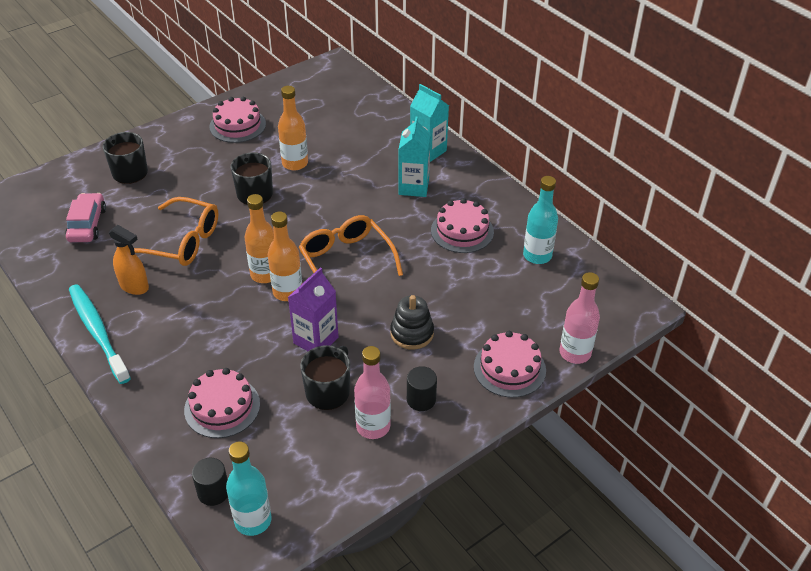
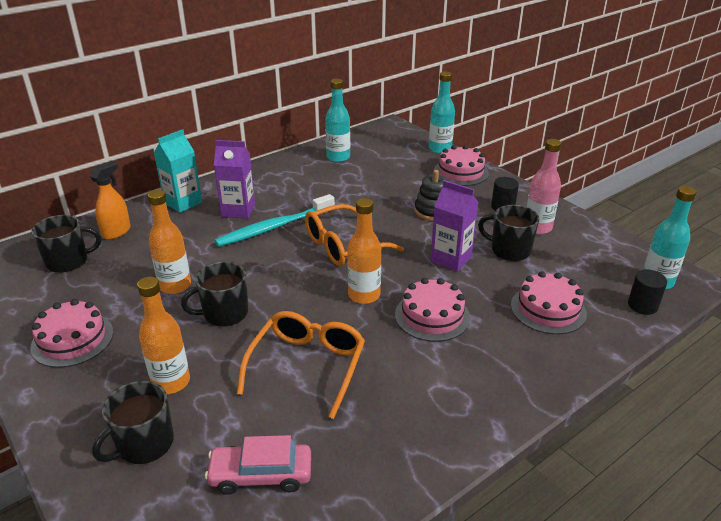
camera: 90 degrees left, 10 degrees down
turquoise toothbrush [69,284,131,384] -> turquoise toothbrush moved to [214,194,335,247]
orange spray bottle [109,225,149,295] -> orange spray bottle moved to [90,161,131,240]
orange bottle [268,211,302,301] -> orange bottle moved to [137,276,190,394]
turquoise carton [399,117,431,197] -> purple carton [214,140,255,219]
pink cake [431,198,494,253] -> pink cake moved to [395,278,470,342]
pink bottle [559,272,600,364] -> turquoise bottle [429,72,455,154]
none -> black mug [32,215,101,273]

